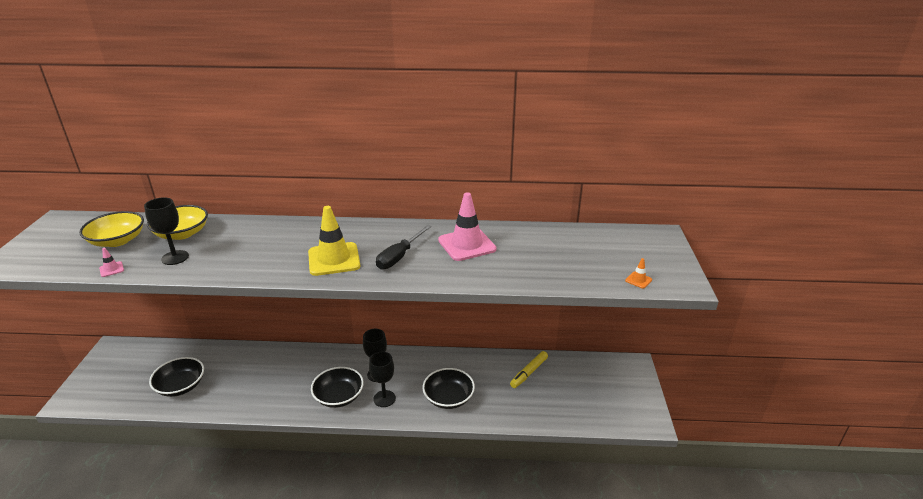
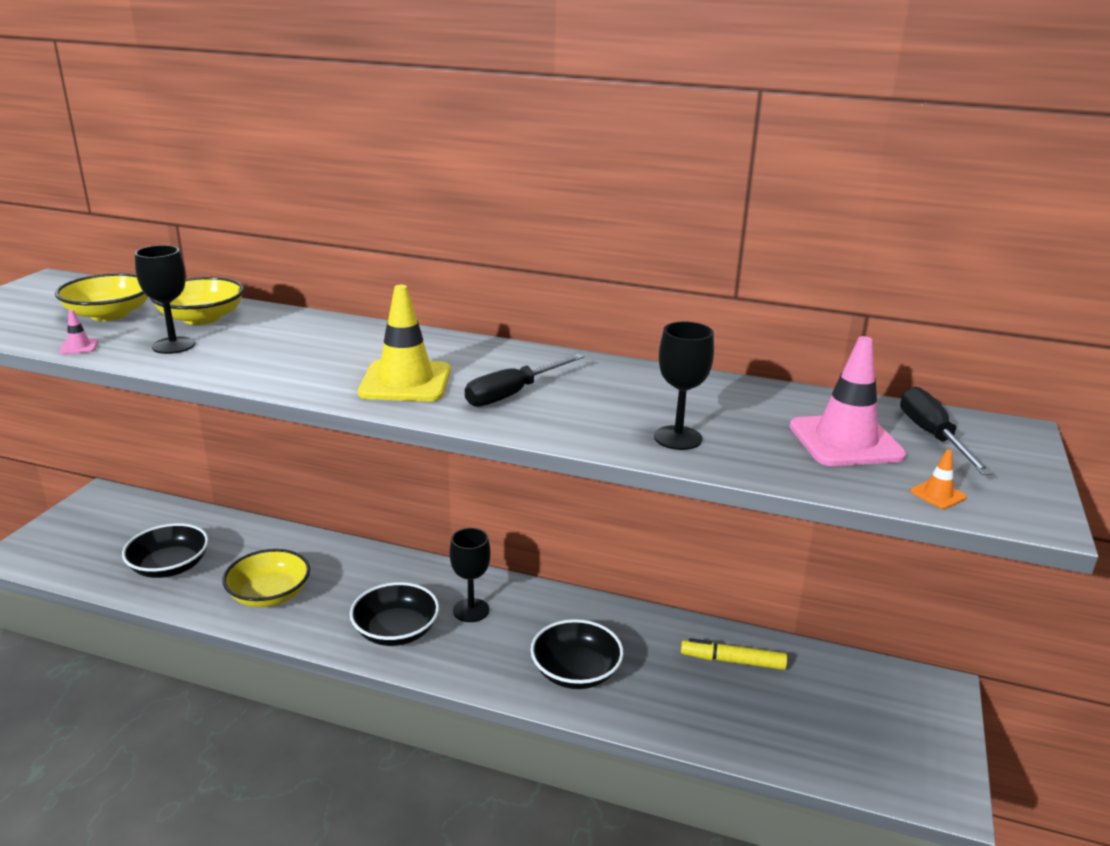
camera: 15 degrees right, 5 degrees down
black goblet [369,352,396,407] -> black goblet moved to [654,322,714,450]
pink traffic cone [438,192,496,261] -> pink traffic cone moved to [790,336,906,466]
yellow marker [510,351,548,388] -> yellow marker turned 45 degrees clockwise [681,638,787,670]
none -> yellow bowl [222,549,310,607]
none -> black screwdriver [900,386,993,475]

